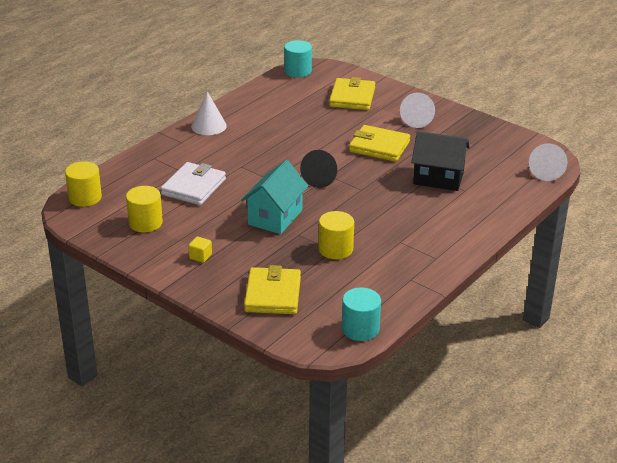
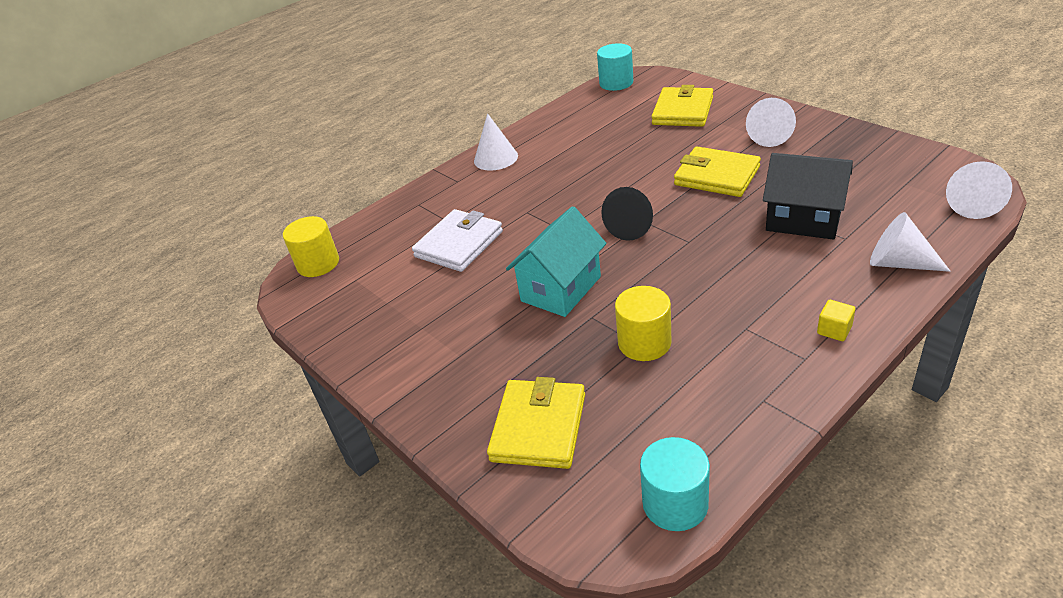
camera: 15 degrees right, 5 degrees up
yellow cylinder [126,186,163,232] -> none
yellow cube [188,236,212,263] -> yellow cube moved to [817,300,855,341]
none -> white cone [870,212,951,272]

